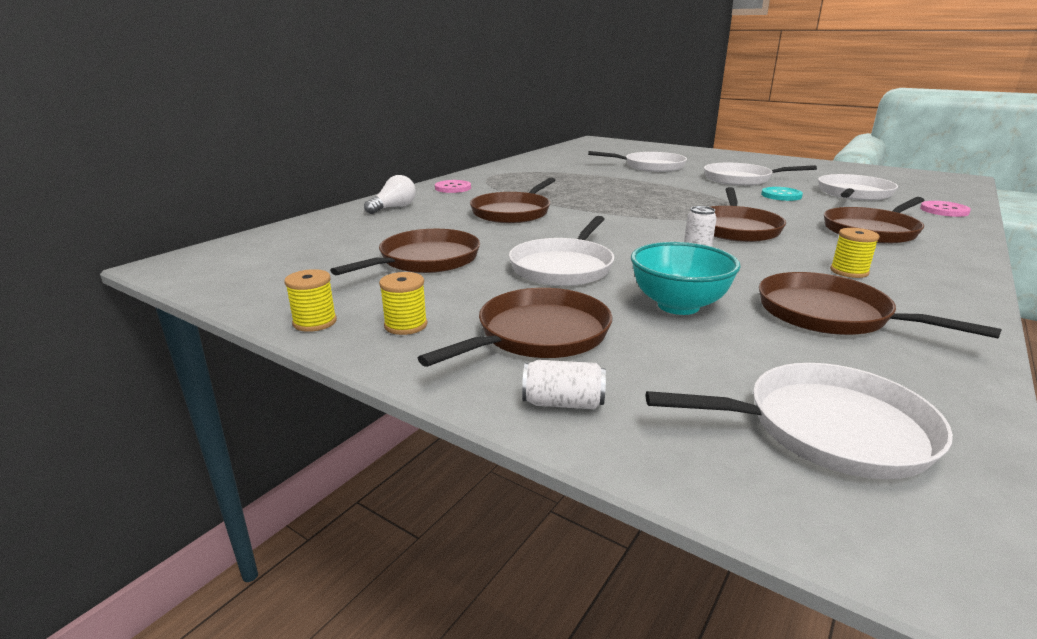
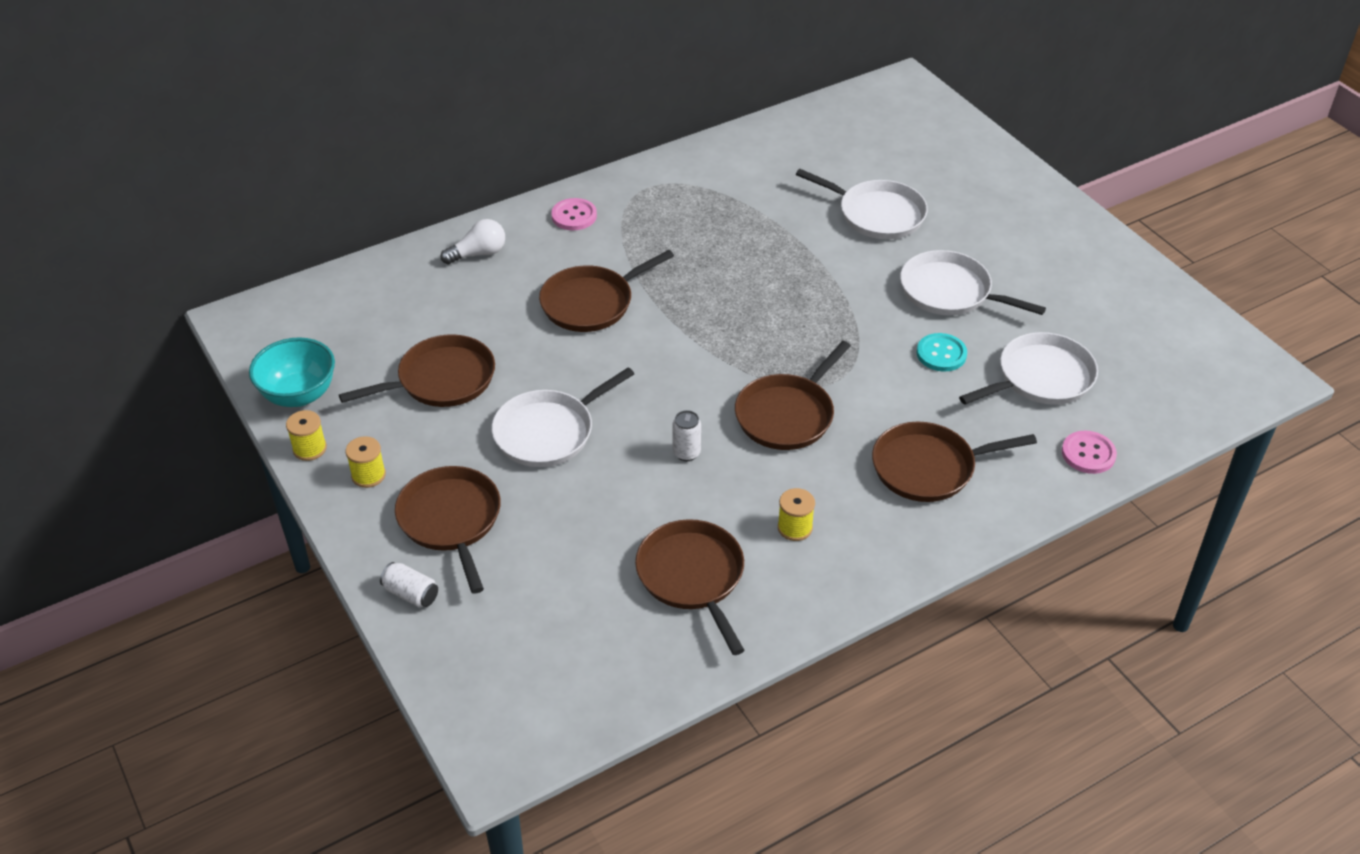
camera: 25 degrees right, 20 degrees up
brown pan [418,288,612,367] -> brown pan turned 90 degrees counterclockwise [395,466,501,594]
turquoise bowl [631,242,741,315] -> turquoise bowl moved to [249,337,335,407]
white pan [646,363,953,479] -> none

